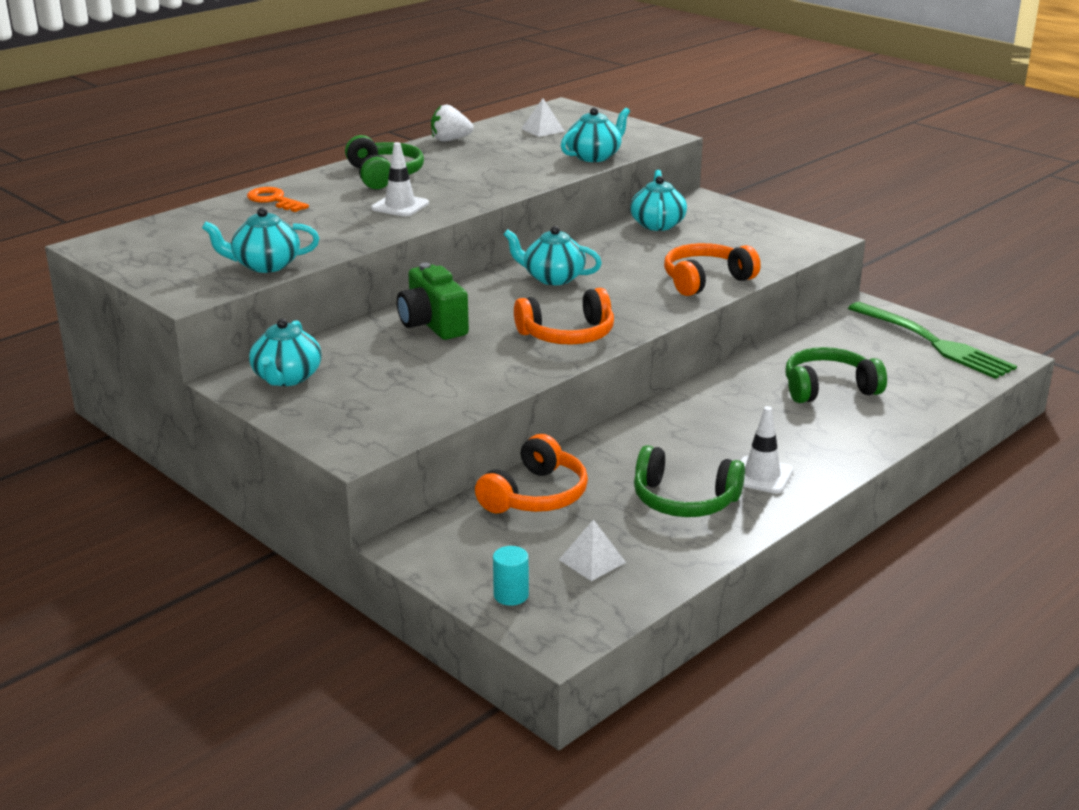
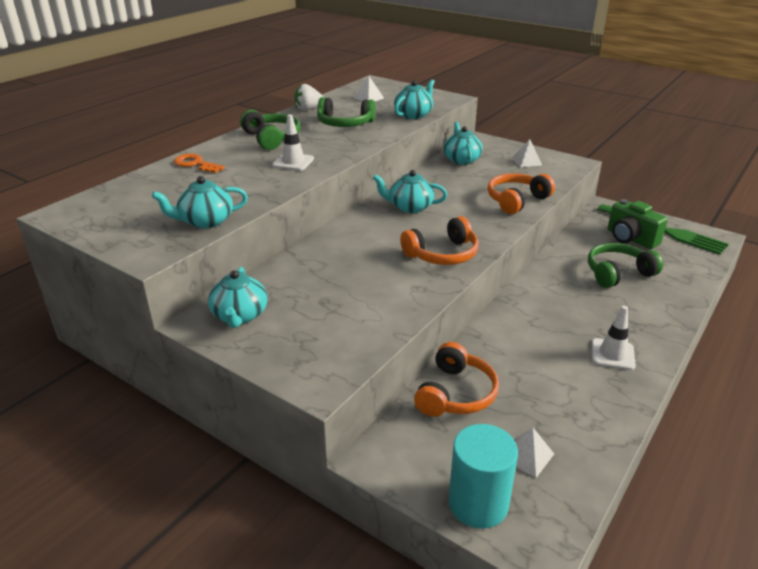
camera: 10 degrees left, 5 degrees up
green camera [397,263,469,340] -> green camera moved to [608,199,668,249]
turquoise cylinder [493,546,529,606] -> turquoise cylinder [448,424,518,529], size x2.01
green headphones [634,445,745,517] -> green headphones moved to [317,97,376,127]
none -> white pyramid [512,139,542,167]

